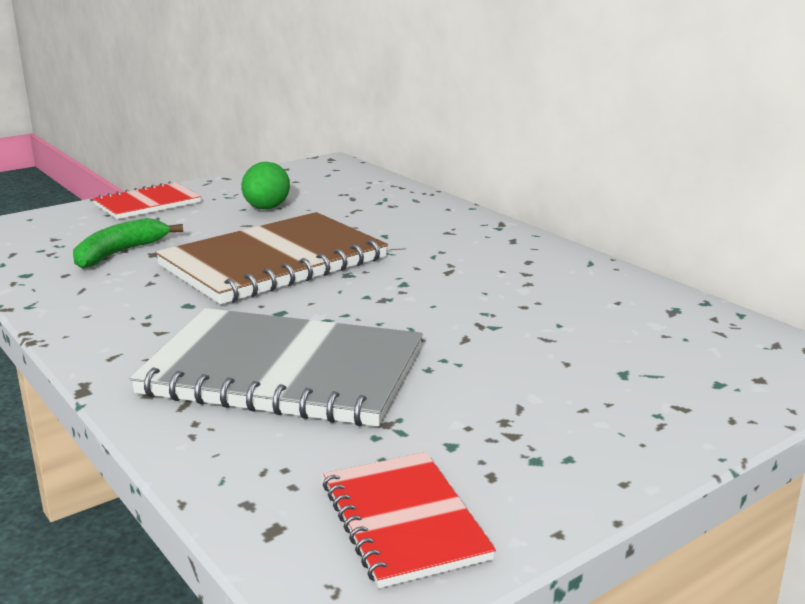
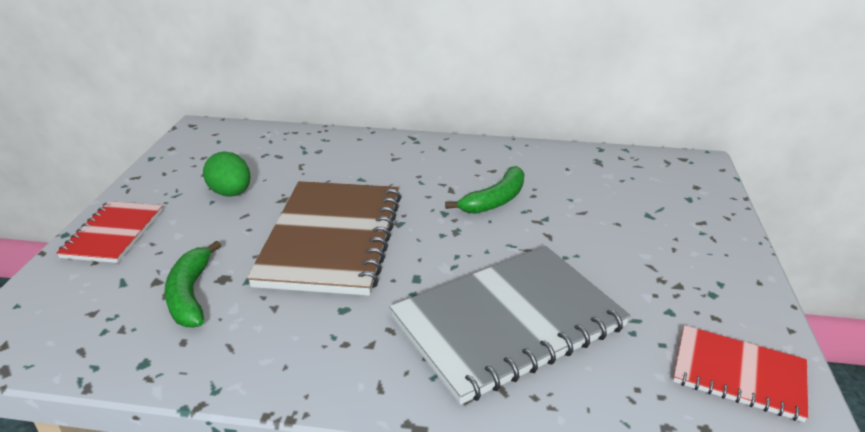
camera: 45 degrees left, 10 degrees up
none -> green banana [445,166,524,214]

